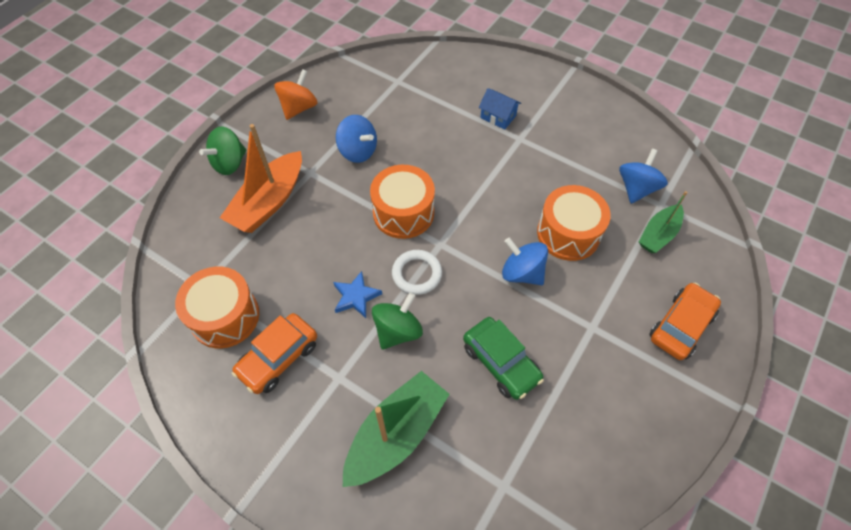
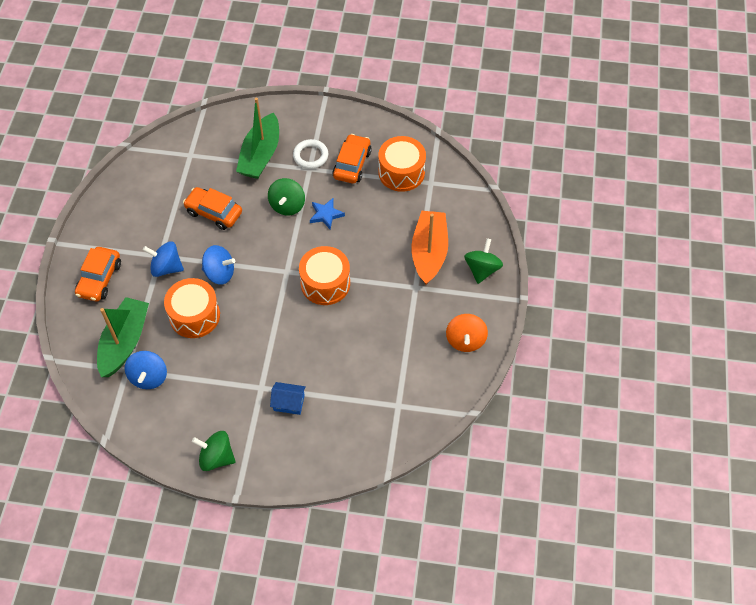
camera: 155 degrees right, 0 degrees up
blue spinning top [336,115,377,163] -> blue spinning top moved to [143,241,184,277]
white ring [392,250,442,295] -> white ring moved to [293,139,328,169]
green car [463,317,544,400] -> orange car [183,187,242,230]
green boat [639,191,688,253] -> green boat [97,297,149,377], size x1.63
none -> green spinning top [192,431,236,471]

